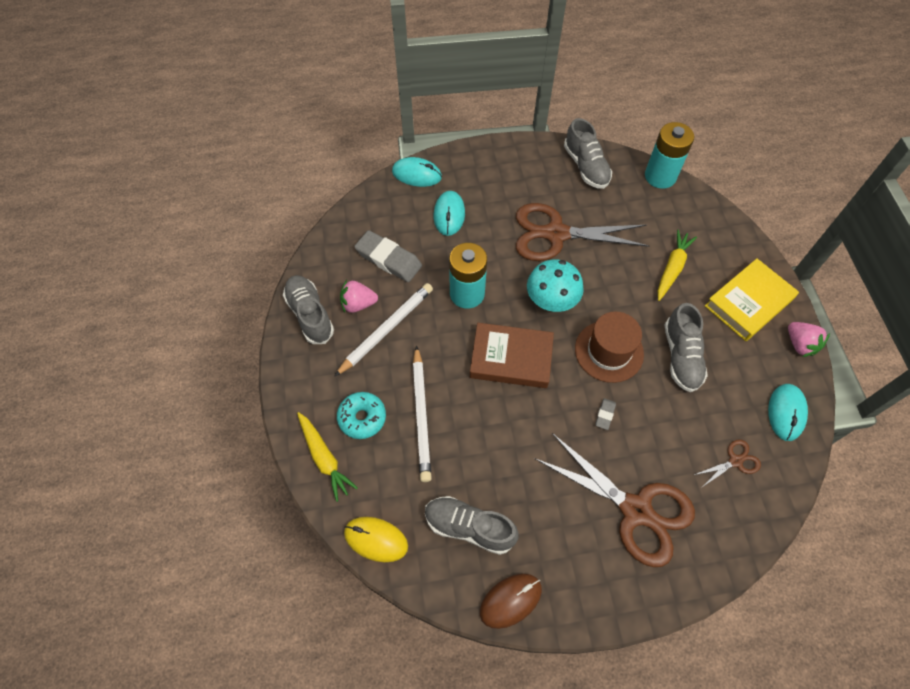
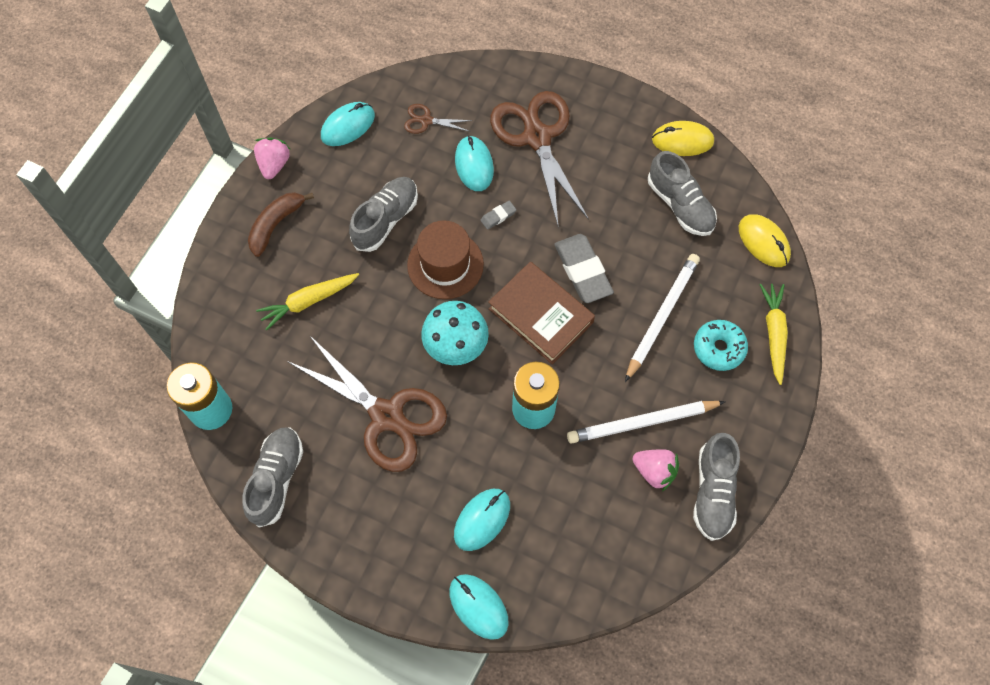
camera: 145 degrees left, 5 degrees up
grey eraser [354,230,422,282] -> grey eraser moved to [554,234,614,303]
brown mouse [480,574,542,629] -> yellow mouse [652,121,714,156]
yellow book [705,259,799,341] -> brown banana [248,192,314,257]
none -> turquoise mouse [455,135,494,191]

